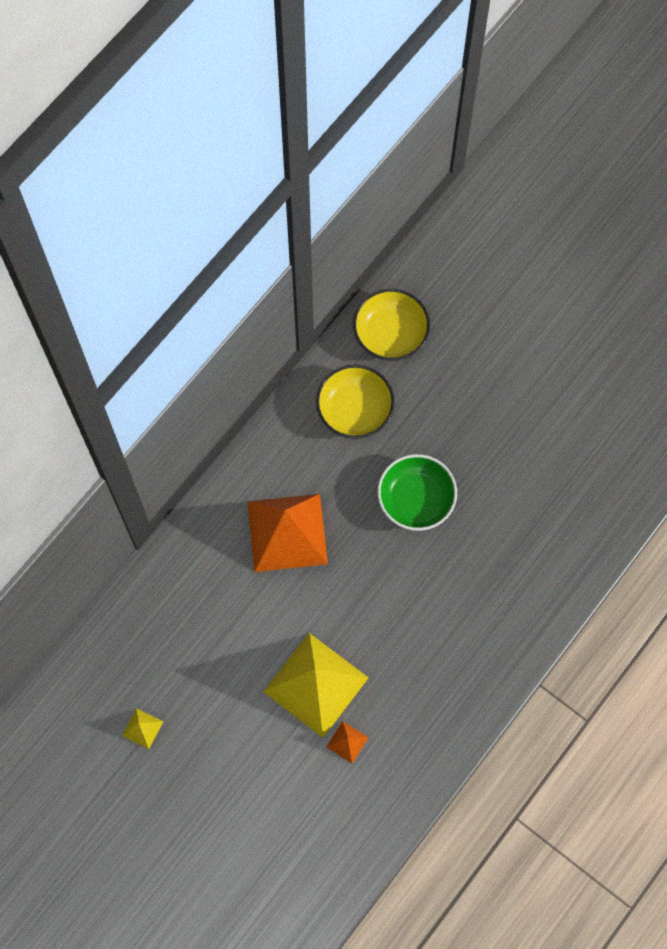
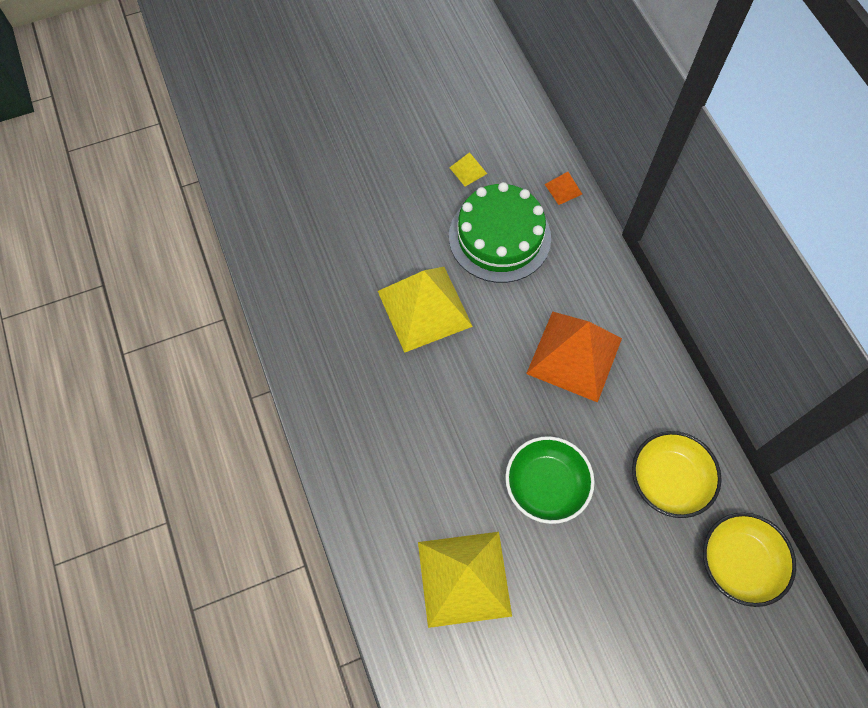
camera: 120 degrees right, 5 degrees down
orange pyramid [326,721,369,763] -> orange pyramid moved to [545,172,582,205]
none -> yellow pyramid [418,532,512,628]
none -> green cake [449,182,551,283]

